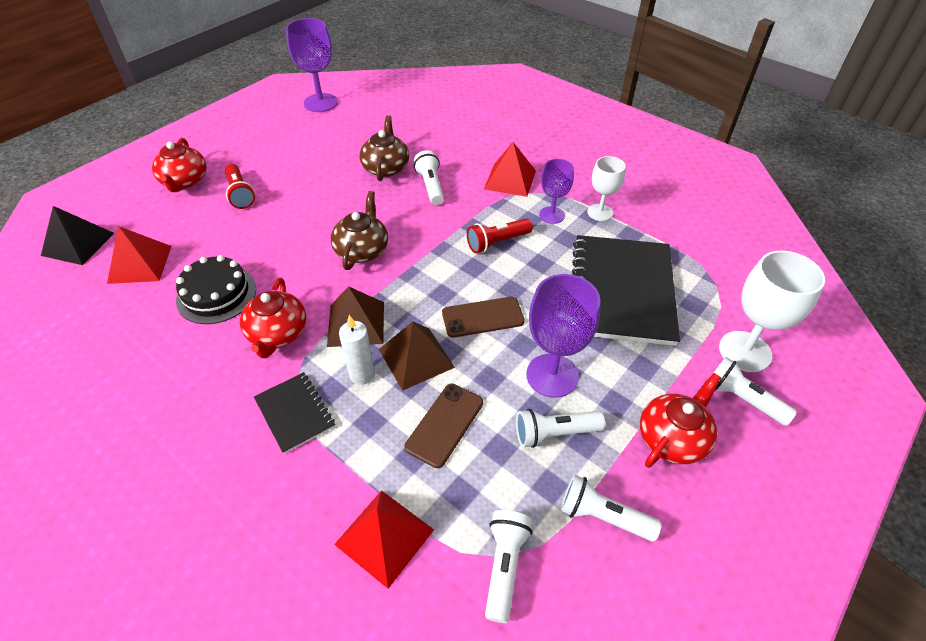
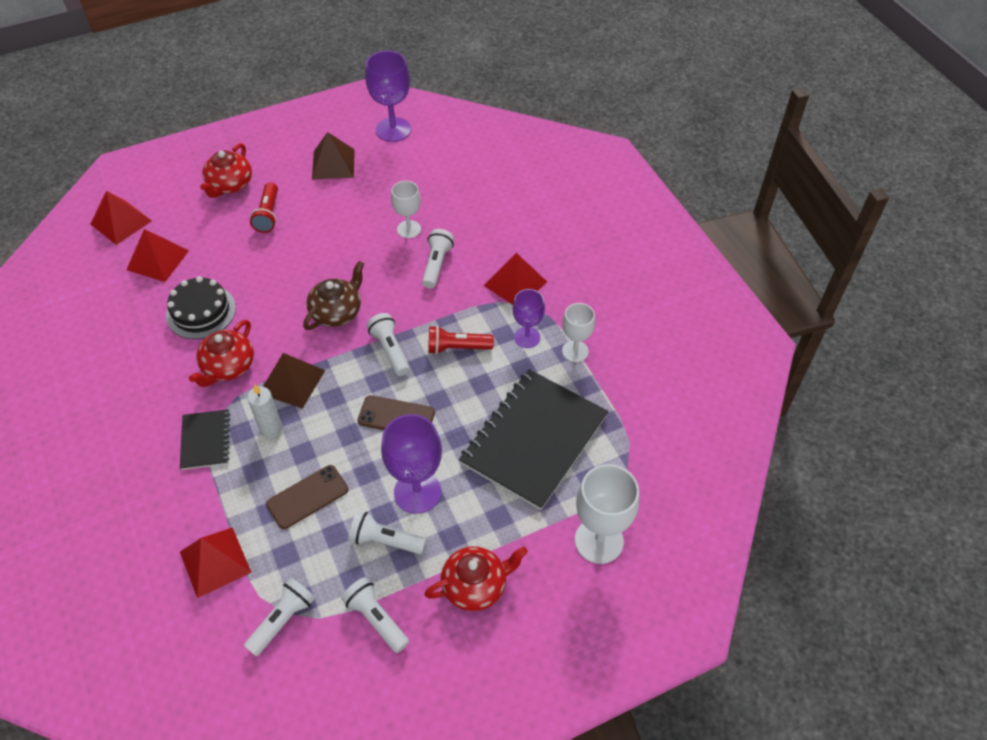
camera: 25 degrees right, 5 degrees up
black pyramid [41,206,114,265] -> red pyramid [90,191,152,245]
brown teapot [359,115,409,181] -> white goblet [391,181,421,238]
brown pyramid [379,321,455,391] -> brown pyramid moved to [312,132,355,180]
white flashlight [714,357,797,426] -> white flashlight moved to [366,313,409,376]

